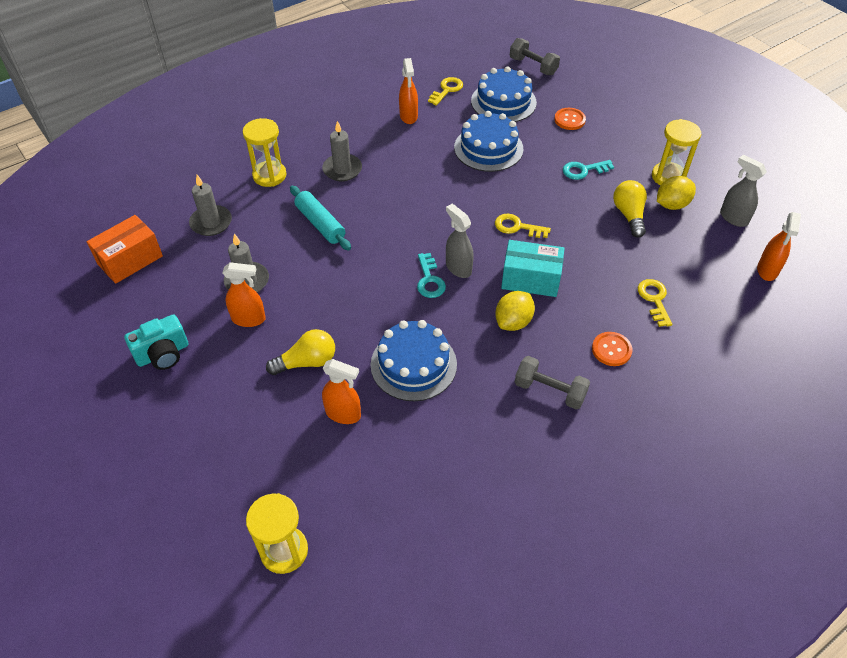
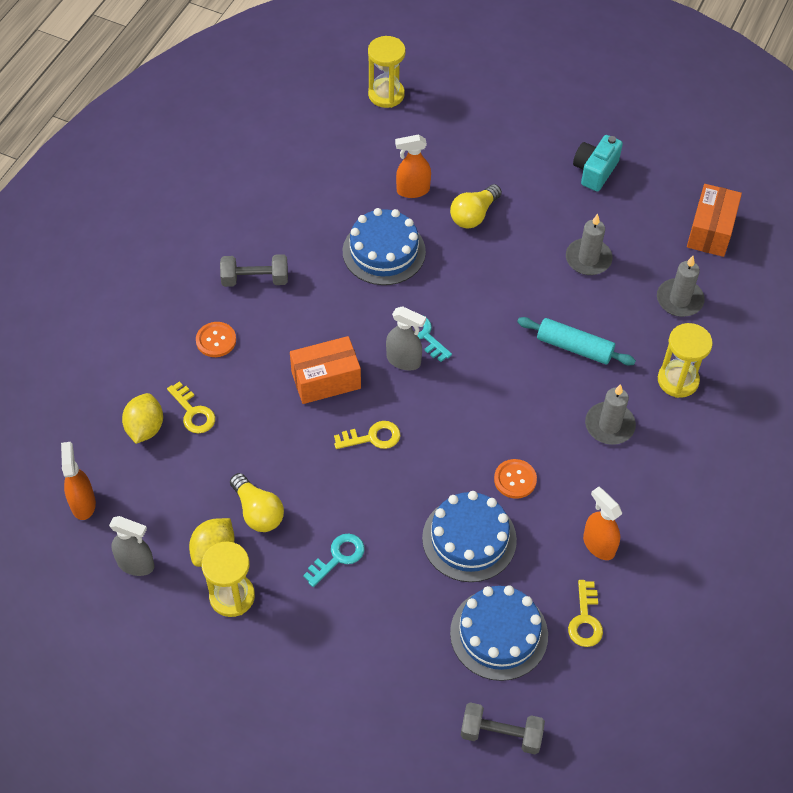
camera: 150 degrees right, 5 degrees up
orange spray bottle [222,262,266,327] -> none
yellow lemon [495,291,535,331] -> yellow lemon moved to [122,393,163,444]
turquoise box [501,240,565,297] -> orange box [290,336,361,404]
orange button [554,108,586,130] -> orange button moved to [494,459,537,499]

